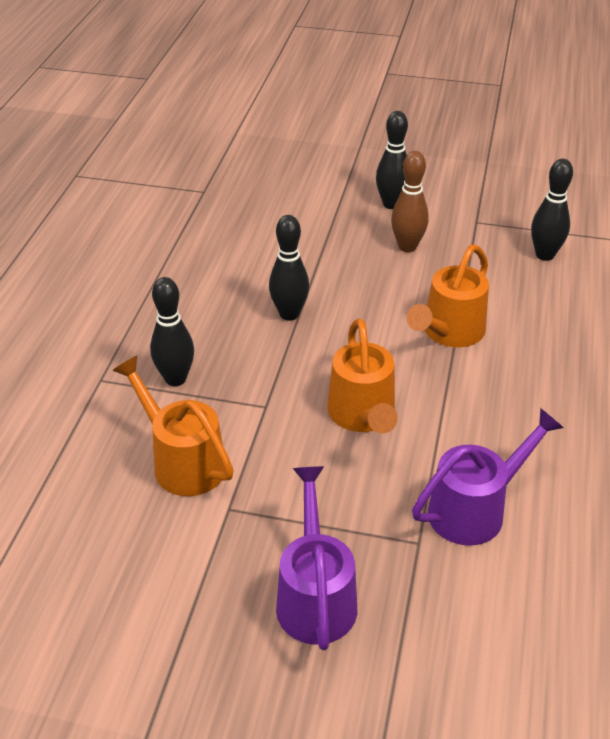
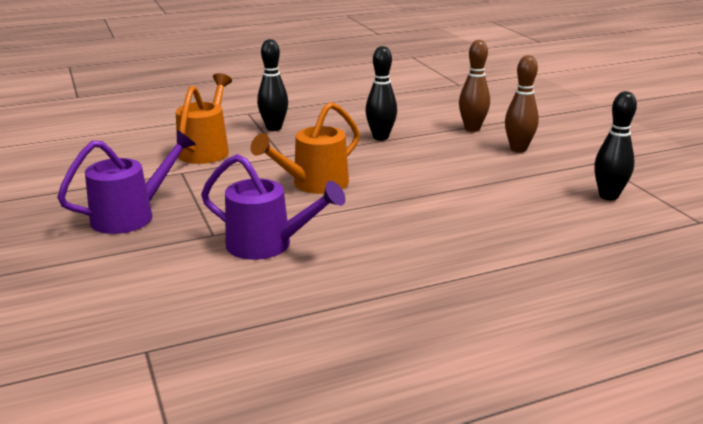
camera: 55 degrees right, 15 degrees down
black bowling pin [376,111,408,209] -> none
orange watering can [406,245,489,347] -> none
none -> brown bowling pin [459,40,490,132]

